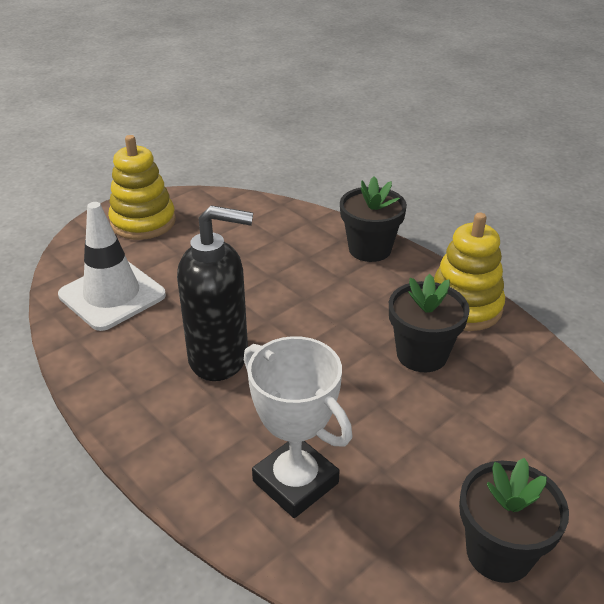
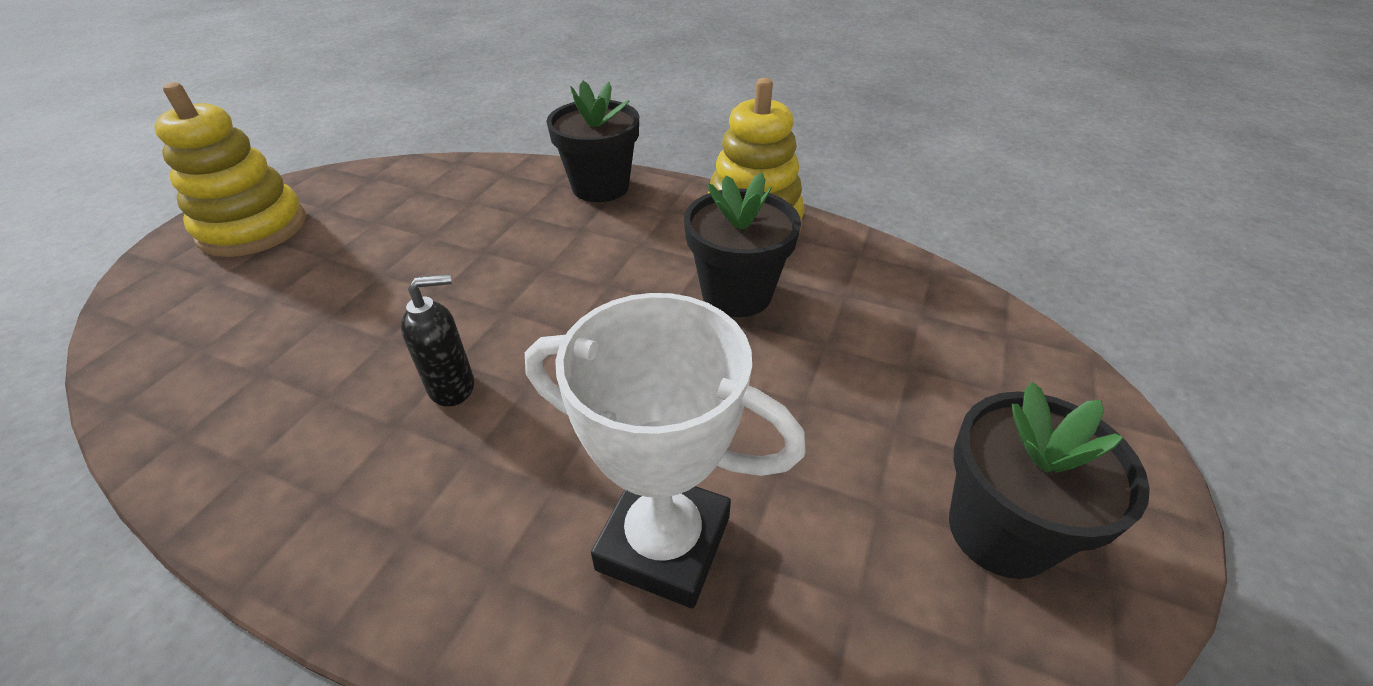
camera: 25 degrees left, 5 degrees up
white traffic cone [58,202,166,331] -> none
black soap dispenser [177,205,253,381] -> black soap dispenser [401,274,474,407], size x0.48

